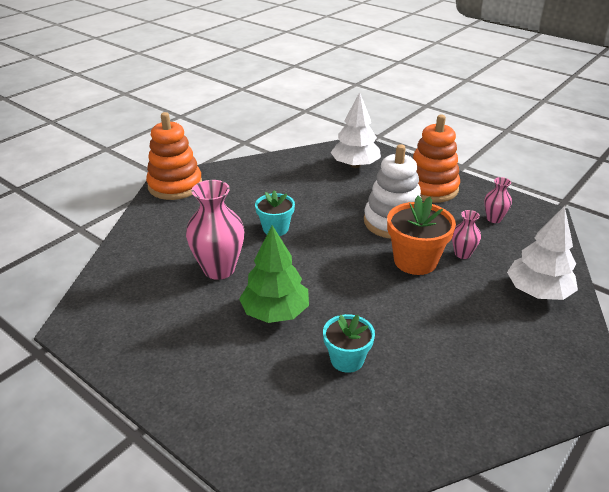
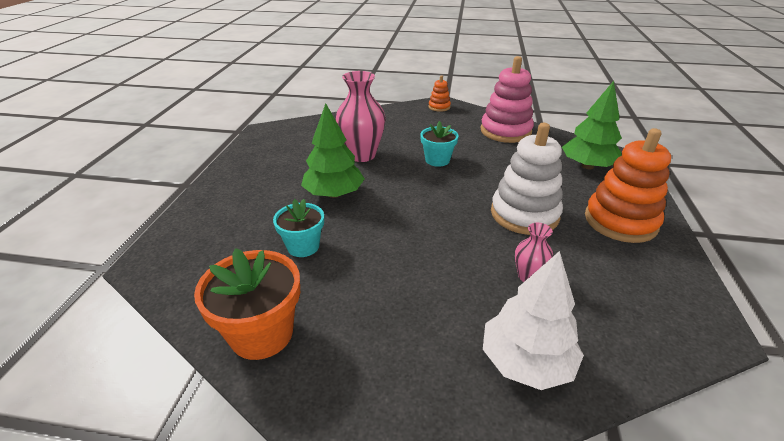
camera: 60 degrees right, 0 degrees up
orange stacking toy [146,112,202,200] -> orange stacking toy [429,75,451,112], size x0.48
white tree [331,92,381,168] -> green tree [562,81,622,169]
orange flower pot [387,196,456,275] -> orange flower pot moved to [194,248,300,360]
pink vase [484,177,512,223] -> none
none -> pink stacking toy [481,56,534,143]

